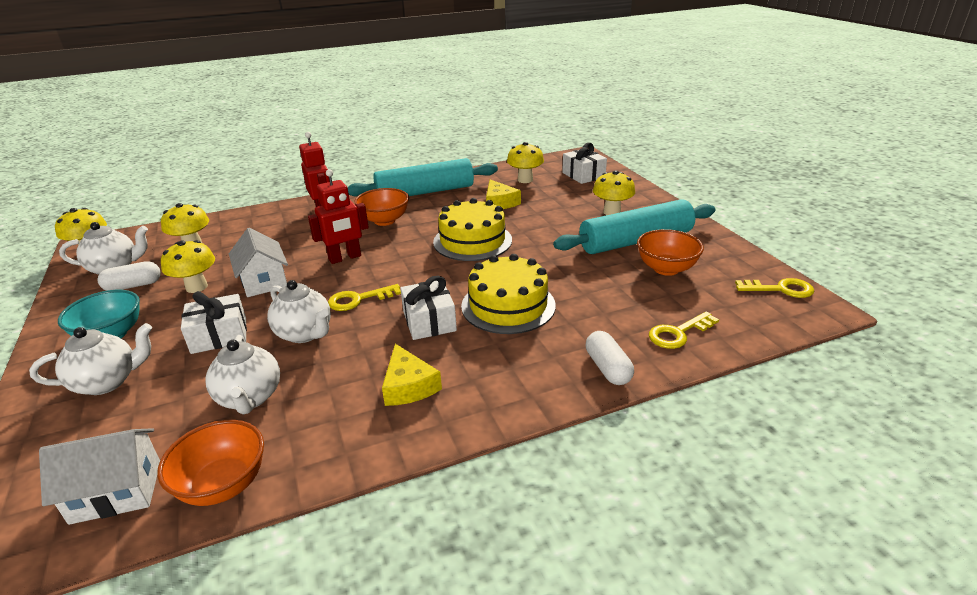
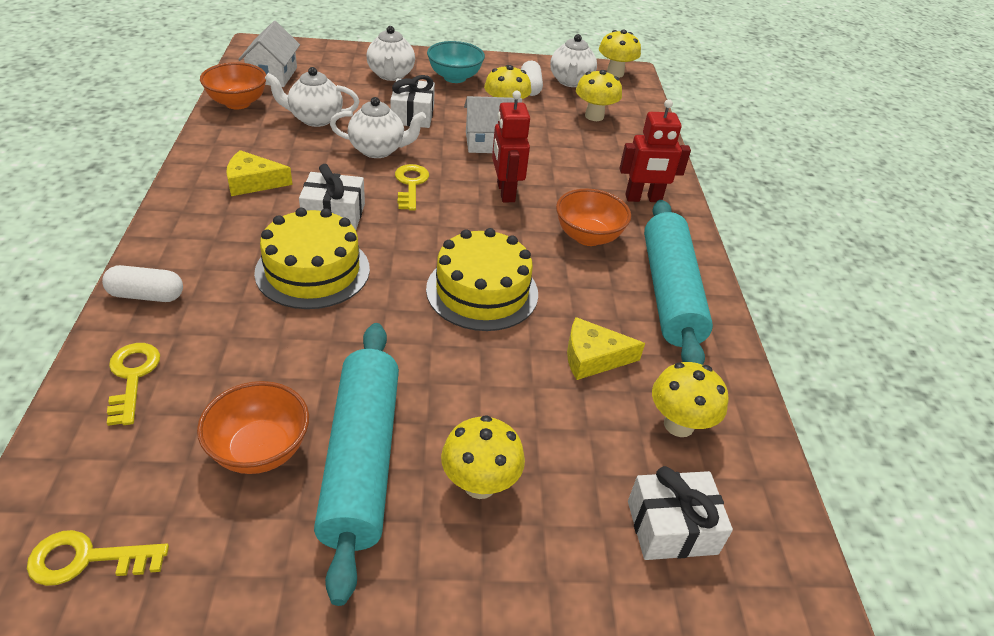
camera: 105 degrees right, 10 degrees up
white teapot [267,280,331,343] -> white teapot turned 150 degrees counterclockwise [330,97,426,158]
yellow key [735,278,814,298] -> yellow key turned 60 degrees clockwise [27,530,169,586]

